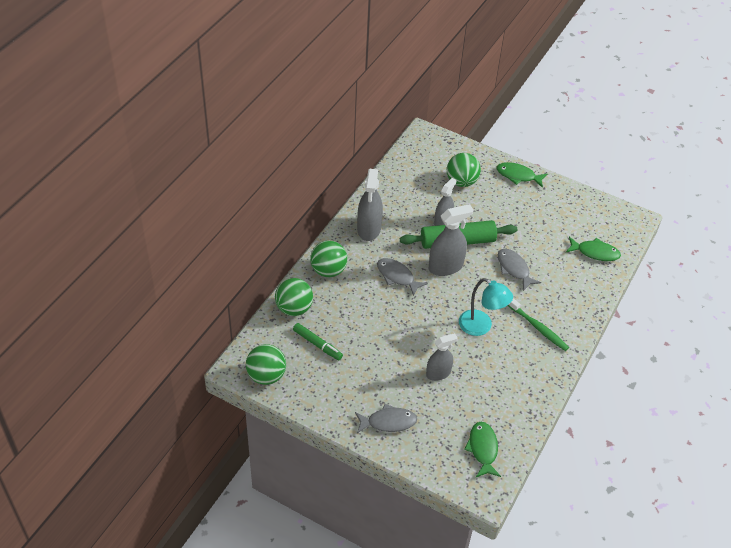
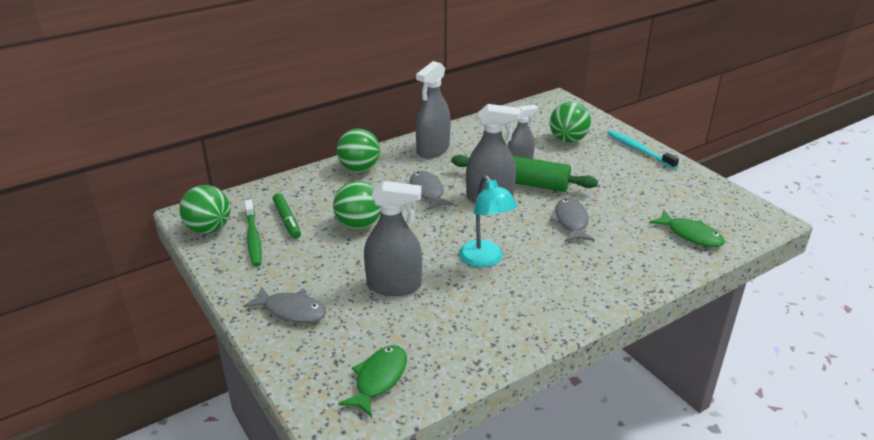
camera: 30 degrees right, 15 degrees down
green ball [275,278,313,316] -> green ball moved to [333,181,381,230]
grey spray bottle [426,333,458,381] -> grey spray bottle [364,181,422,296], size x1.52
green fish [497,162,547,188] -> turquoise toothbrush [607,130,679,169]
green toothbrush [507,298,569,351] -> green toothbrush moved to [245,200,262,267]

